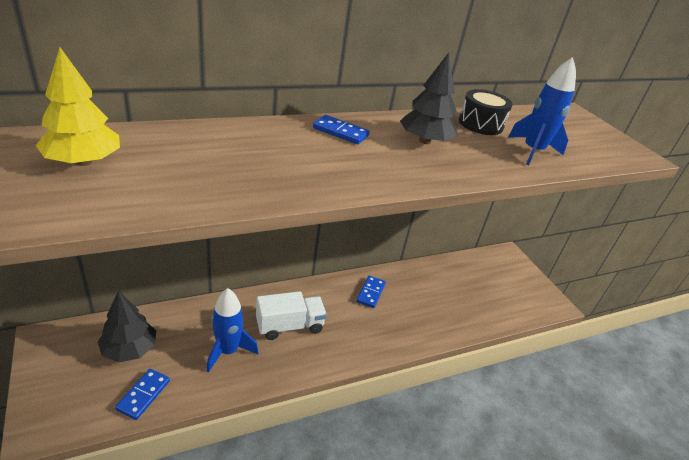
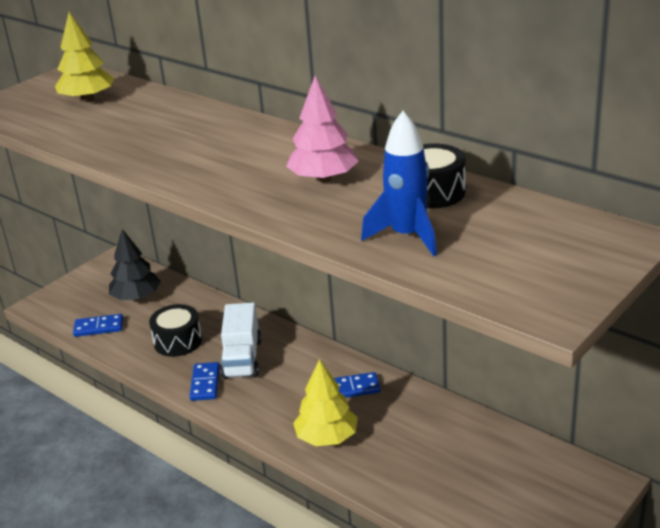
camera: 70 degrees right, 5 degrees down
blue rocket [207,288,258,373] -> black drum [149,304,202,357]
white truck [256,291,327,340] -> white truck turned 45 degrees clockwise [221,302,261,379]
blue domino [313,115,370,144] -> blue domino moved to [189,362,220,401]
black tree [400,53,457,144] -> pink tree [286,75,359,183]
none -> yellow tree [293,359,358,446]

